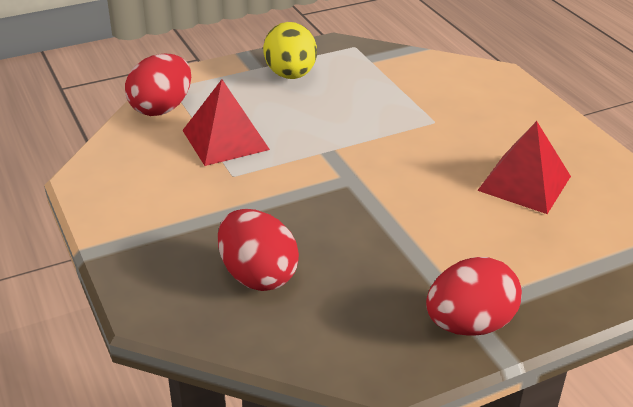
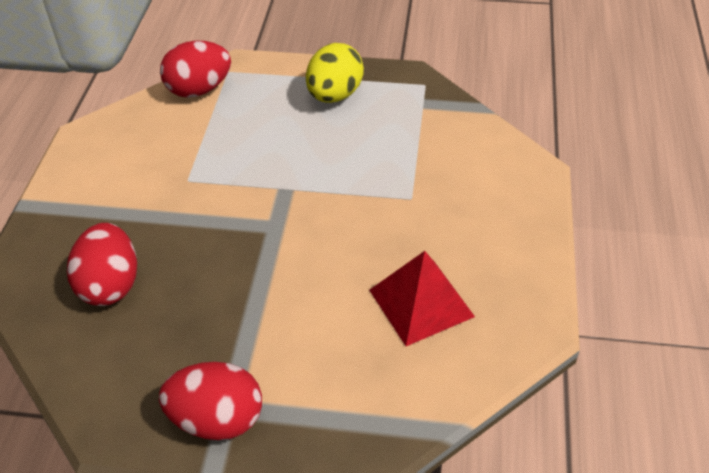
camera: 35 degrees right, 10 degrees up
red pyramid [182,80,270,166] -> none

